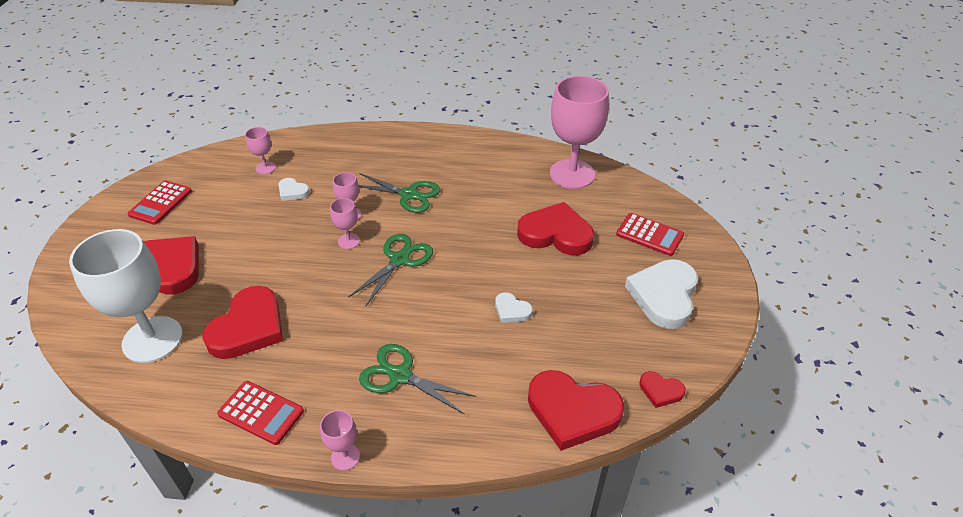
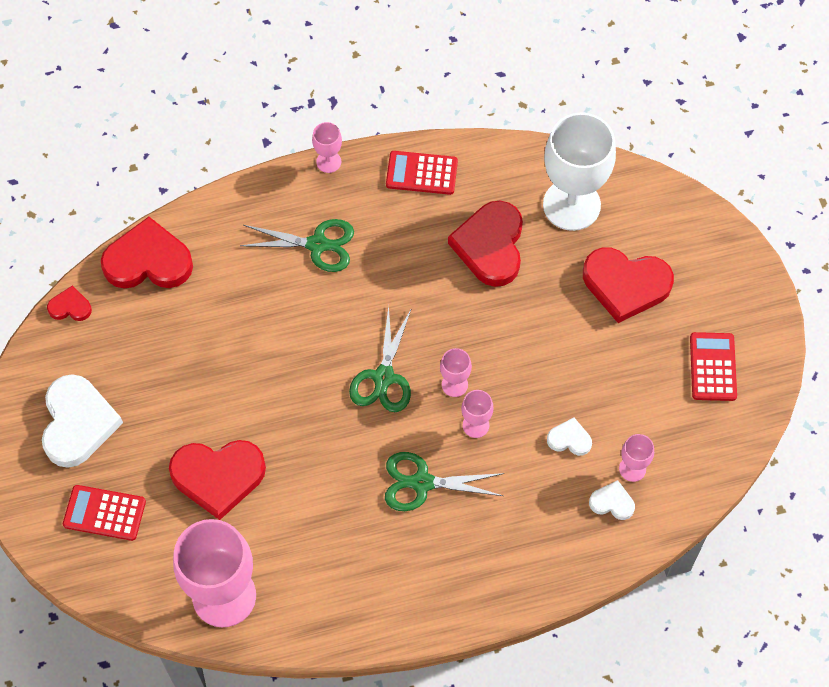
camera: 160 degrees right, 20 degrees up
white heart [495,292,533,323] -> white heart moved to [589,480,635,520]

